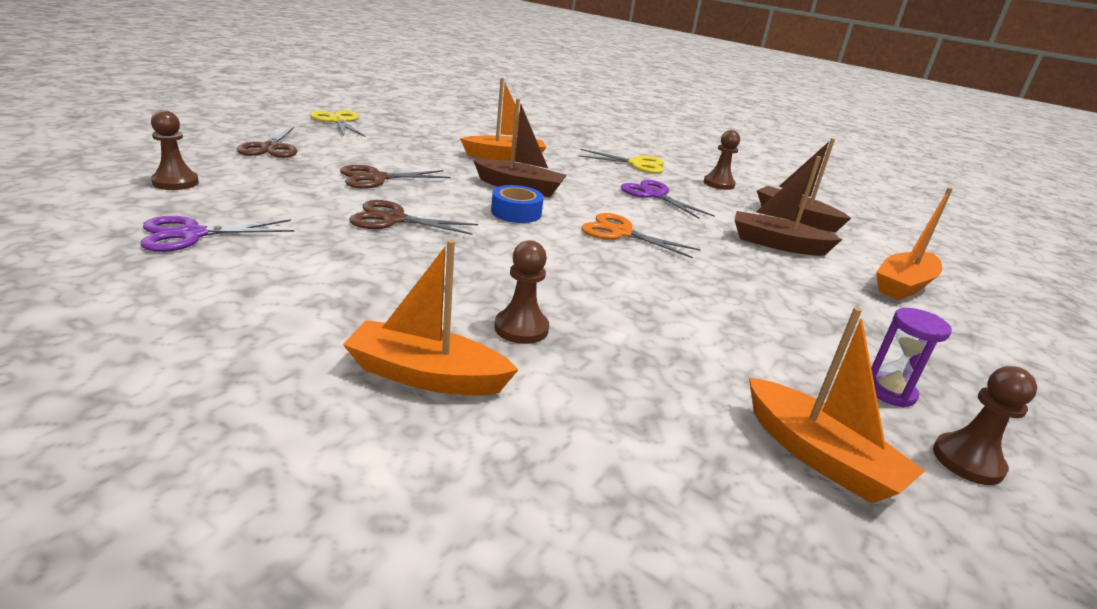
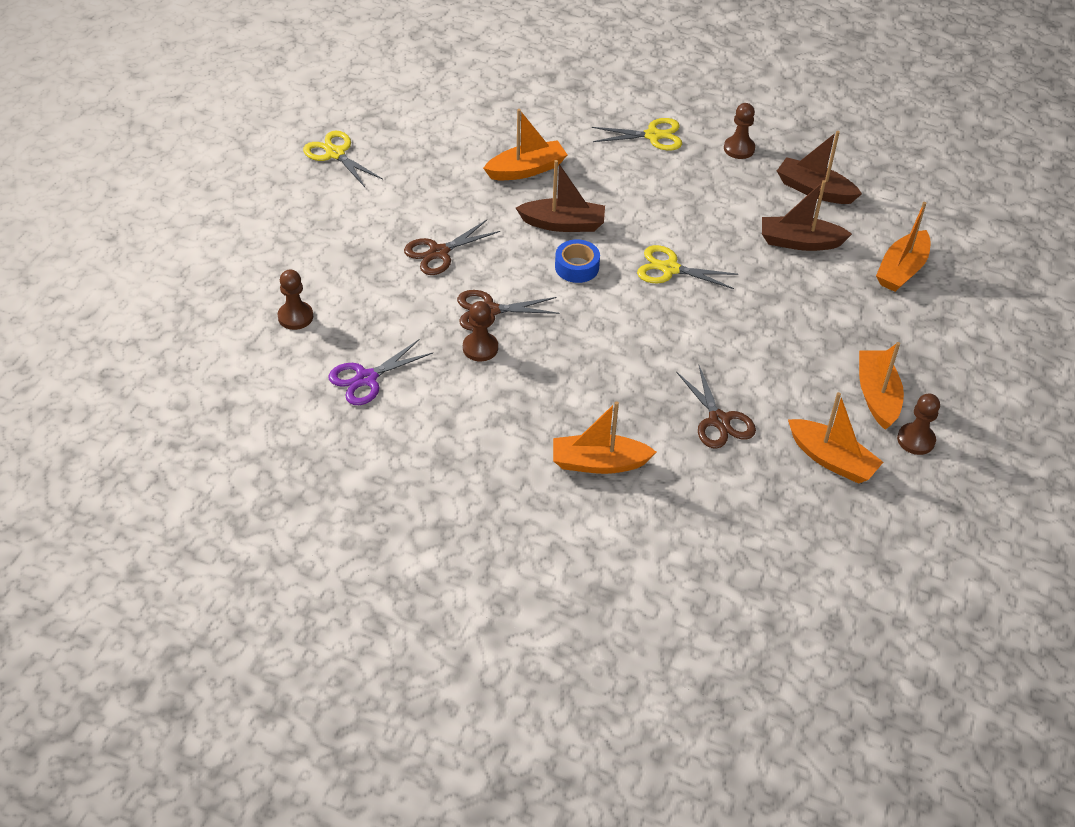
camera: 10 degrees left, 20 degrees up
brown scissors [237,126,297,158] -> brown scissors moved to [676,366,756,449]
brown pawn [494,240,549,344] -> brown pawn moved to [463,301,498,361]
orange scissors [582,213,701,258] -> yellow scissors [637,245,738,289]
purple scissors [621,180,715,219] -> none
purple hourglass [871,308,952,408] -> orange boat [859,342,904,430]

